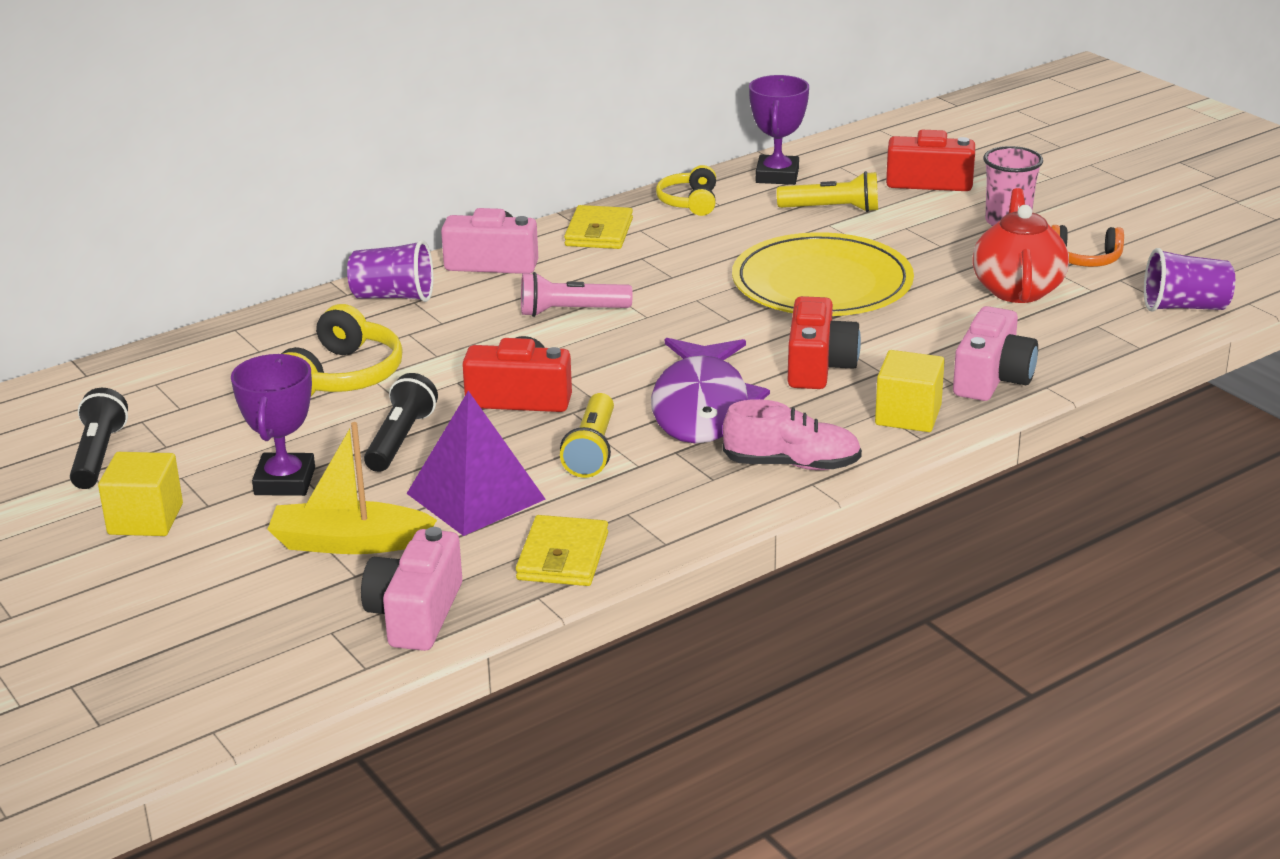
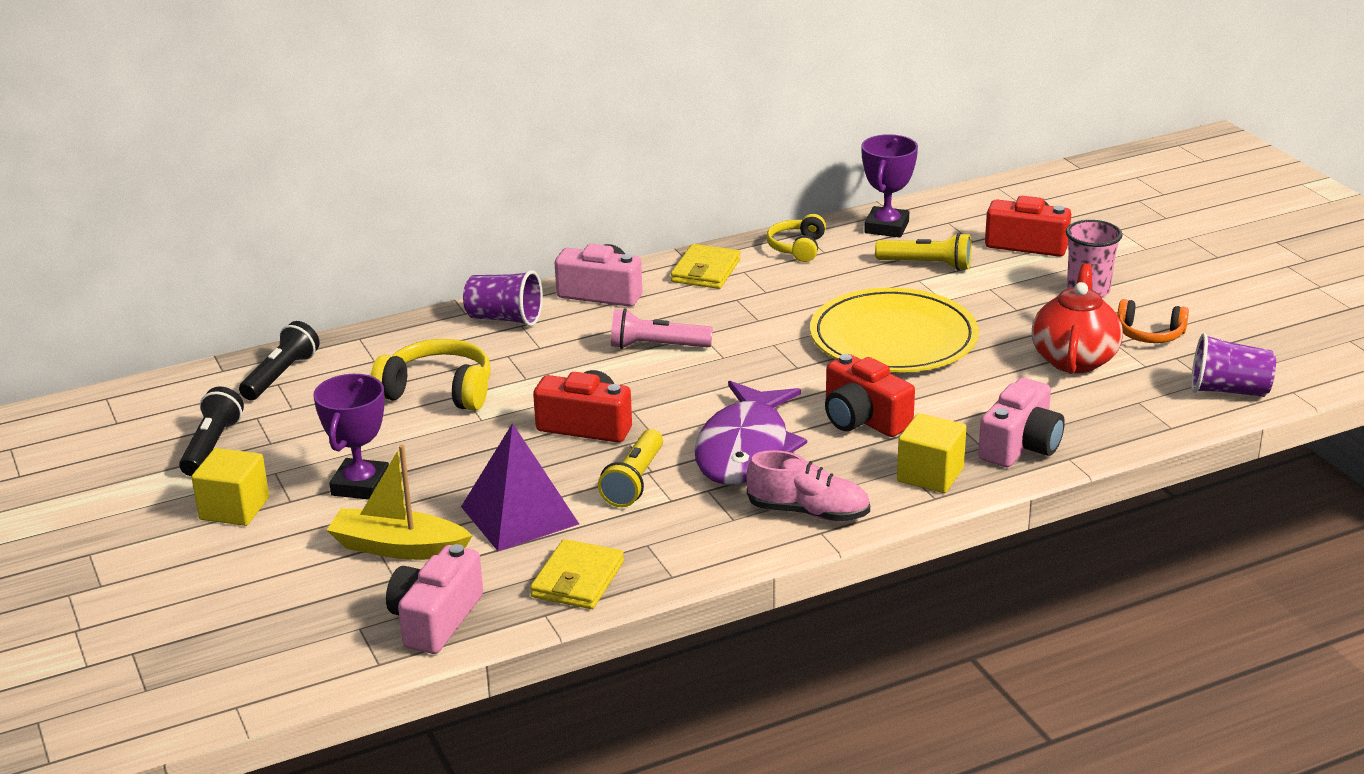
camera: 10 degrees right, 0 degrees up
yellow headphones [281,304,403,396] -> yellow headphones turned 105 degrees counterclockwise [371,339,491,411]
black flashlight [364,373,438,472] -> black flashlight moved to [239,321,320,400]
red camera [788,296,861,389] -> red camera turned 120 degrees clockwise [825,354,915,437]

